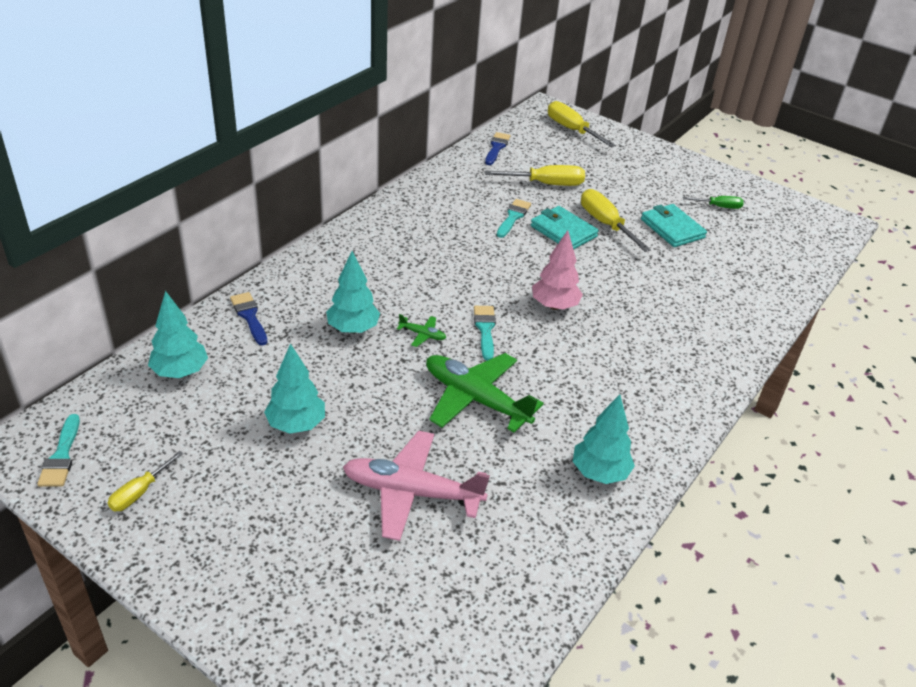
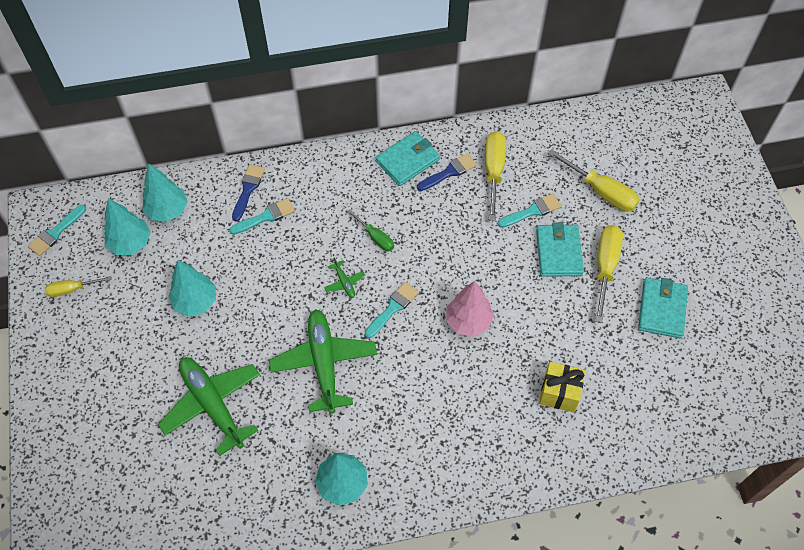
camera: 45 degrees right, 20 degrees up
turquoise tree [326,251,380,333] -> turquoise tree moved to [104,198,151,255]
pink plane [343,430,490,541] -> green plane [158,357,260,456]
blue brush [485,132,511,165] -> blue brush moved to [417,153,477,191]
yellow screwdriver [548,101,616,148] -> yellow screwdriver moved to [485,131,506,221]
green screwdriver [683,196,744,209] -> green screwdriver moved to [347,209,394,251]
none -> turquoise brush [229,198,295,235]
none -> turquoise wallet [375,131,440,186]
none -> yellow gift [539,362,585,412]

